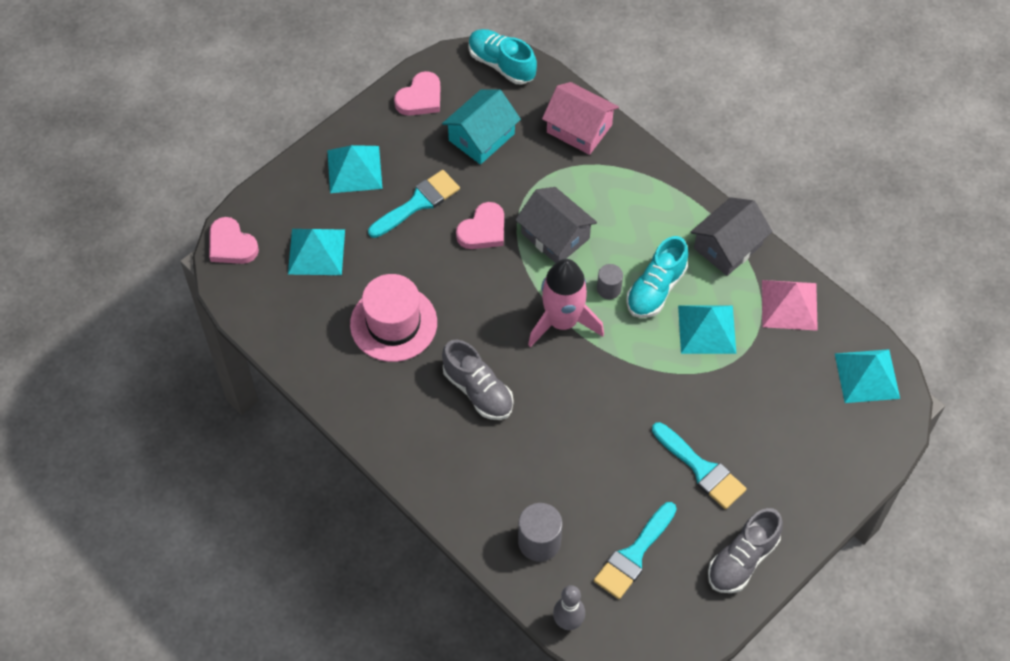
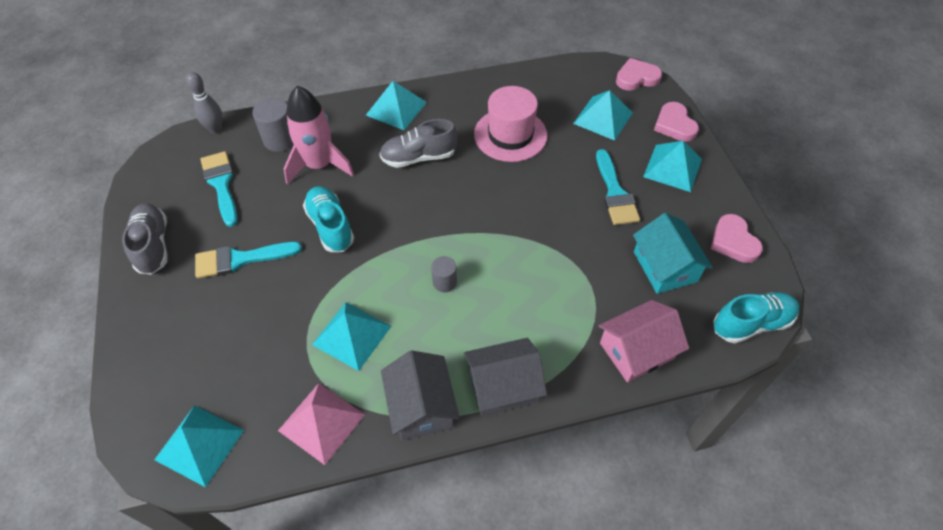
camera: 120 degrees right, 5 degrees down
pink heart [456,202,504,249] -> pink heart moved to [654,102,699,142]
grey house [515,187,597,263] -> grey house moved to [464,338,547,416]
pink rocket [528,259,604,347] -> pink rocket moved to [284,86,354,185]
turquoise shoe [626,236,688,318] -> turquoise shoe moved to [303,186,354,252]
none -> turquoise pyramid [366,81,427,130]

